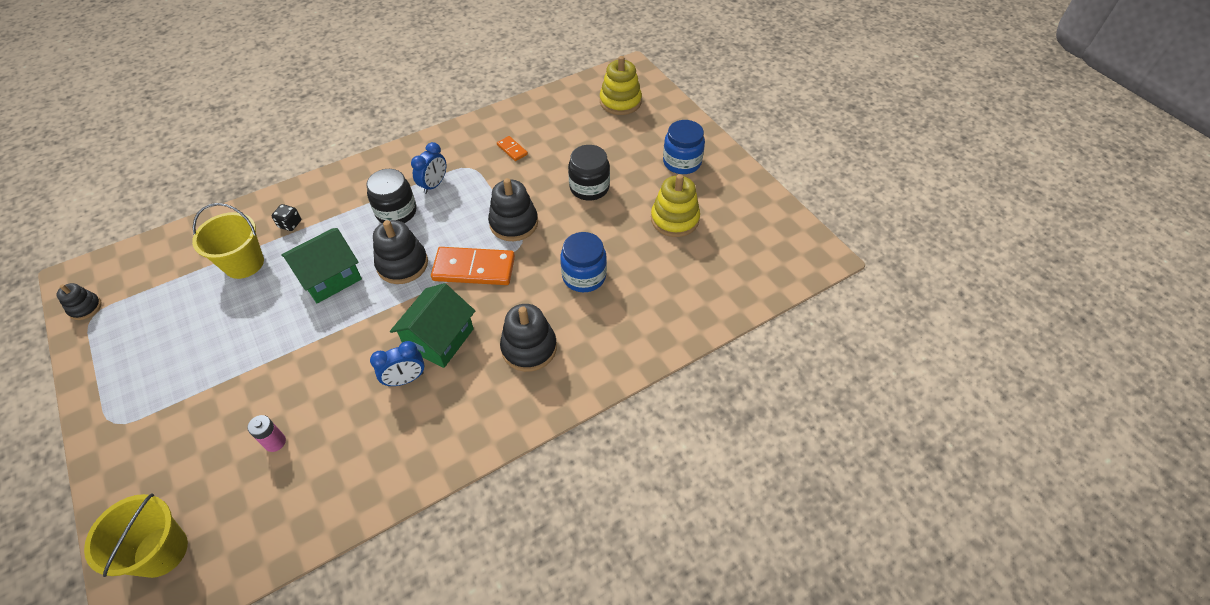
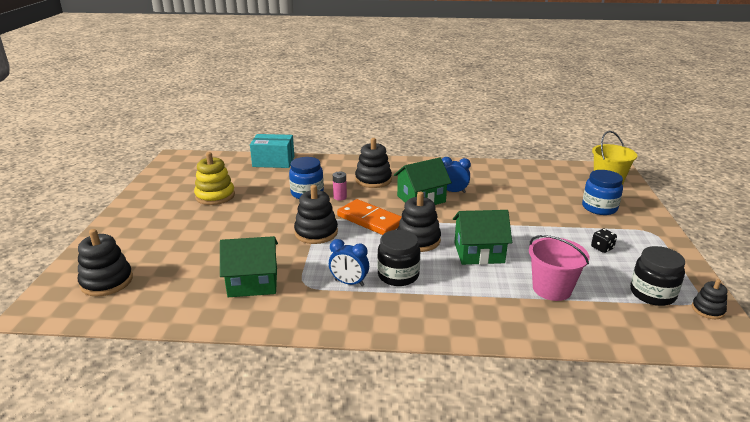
camera: 145 degrees left, 25 degrees down
yellow bucket [192,203,264,279] -> pink bucket [529,235,589,301]
pink battery [248,415,286,452] -> pink battery moved to [333,172,347,201]
black dice [272,204,301,231] -> black dice moved to [591,229,617,253]
blue clock [411,142,446,194] -> blue clock turned 135 degrees counterclockwise [329,239,369,286]
orange domino [497,136,528,161] -> green house [220,236,278,297]
black jar [568,145,610,201] -> black jar moved to [630,246,685,306]
yellow stacking toy [600,56,642,115] -> black stacking toy [78,229,133,296]
blue jar [663,120,705,174] -> blue jar moved to [582,170,623,215]
none -> turquoise box [250,134,294,168]

